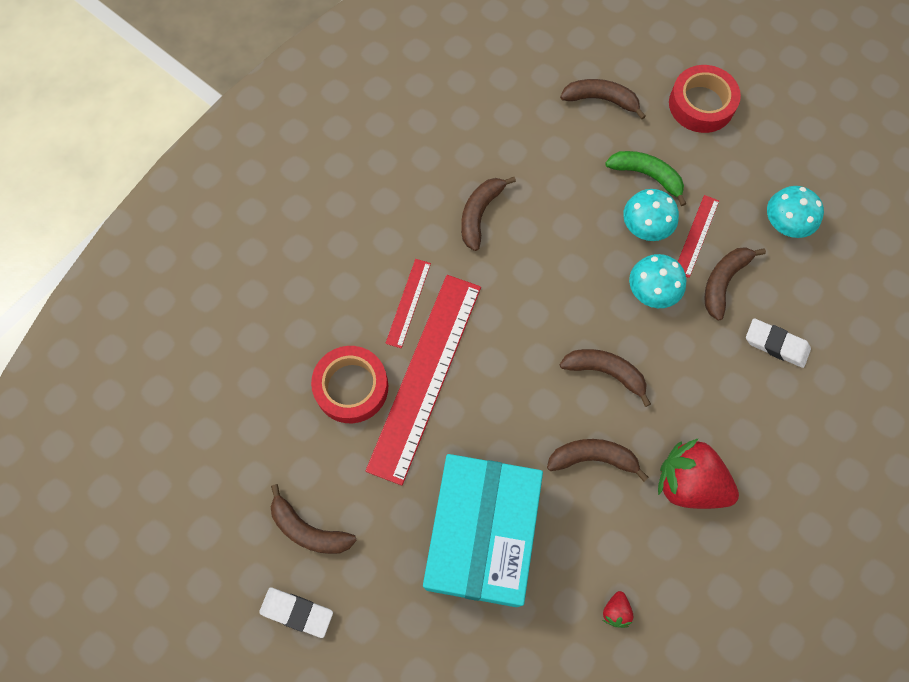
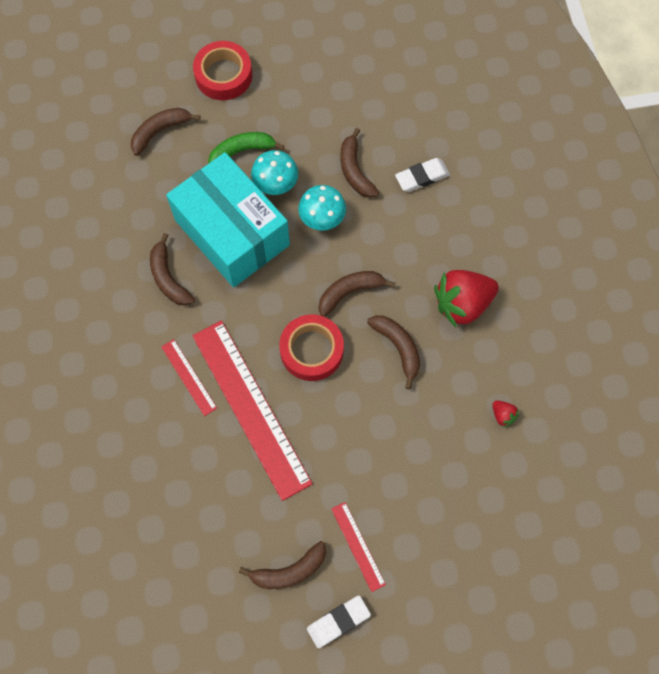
camera: 50 degrees left, 0 degrees up
red tape [311,346,388,423] -> red tape moved to [279,314,344,381]
turquoise box [423,454,543,607] -> turquoise box moved to [166,152,290,287]
brown banana [547,439,649,481] -> brown banana turned 105 degrees clockwise [367,315,420,390]
red ruler [678,195,719,278] -> red ruler moved to [331,502,386,592]
turquoise mushroom [767,186,824,238] -> none

